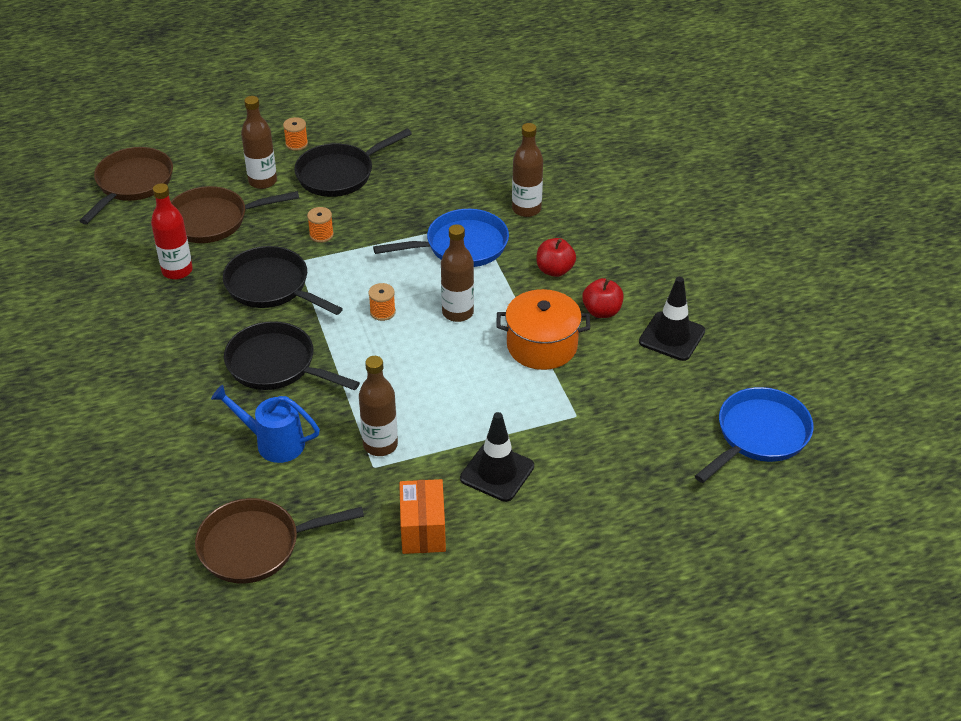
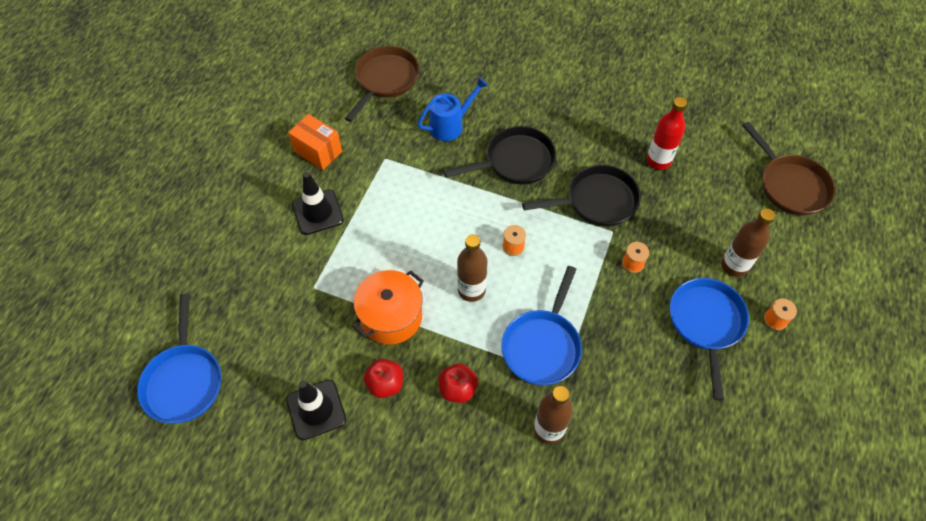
camera: 130 degrees right, 15 degrees up
brown pan [171,186,299,243] -> none
black pan [294,129,412,197] -> blue pan [670,278,749,401]
brown bottle [359,356,398,456] -> none

